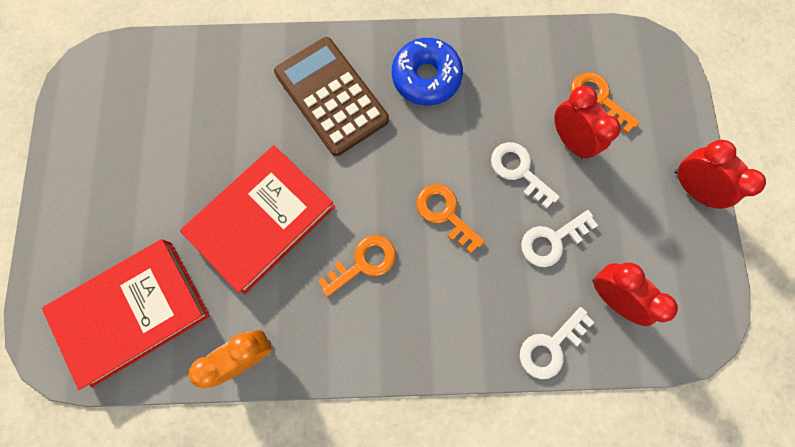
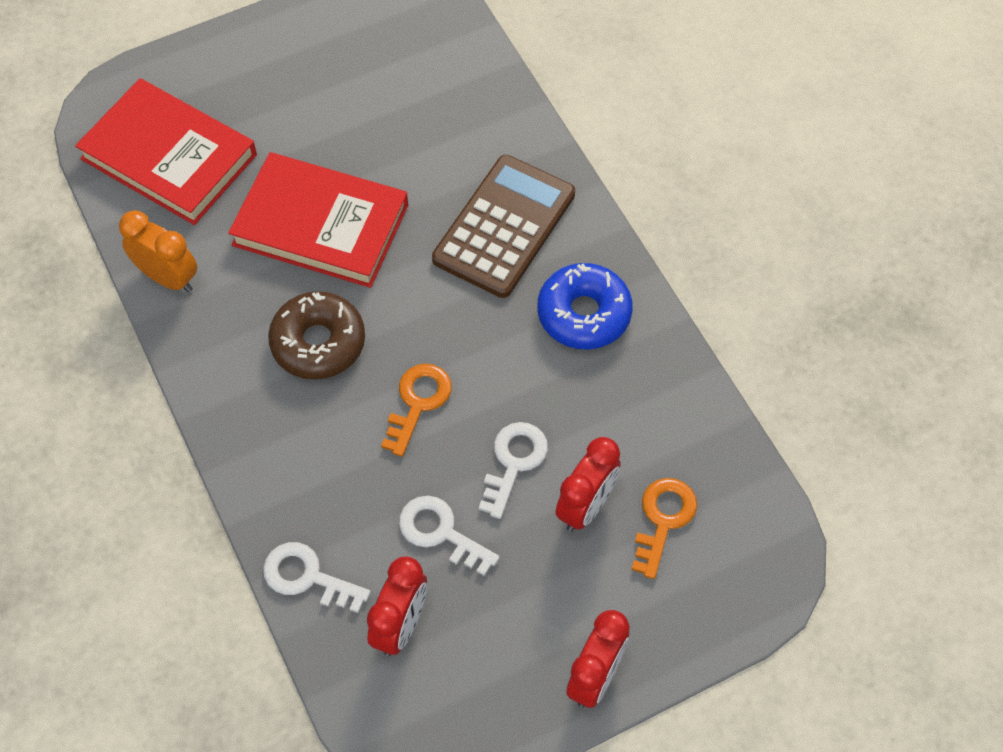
camera: 65 degrees right, 15 degrees down
orange key [318,235,396,297] -> brown donut [268,291,365,380]

